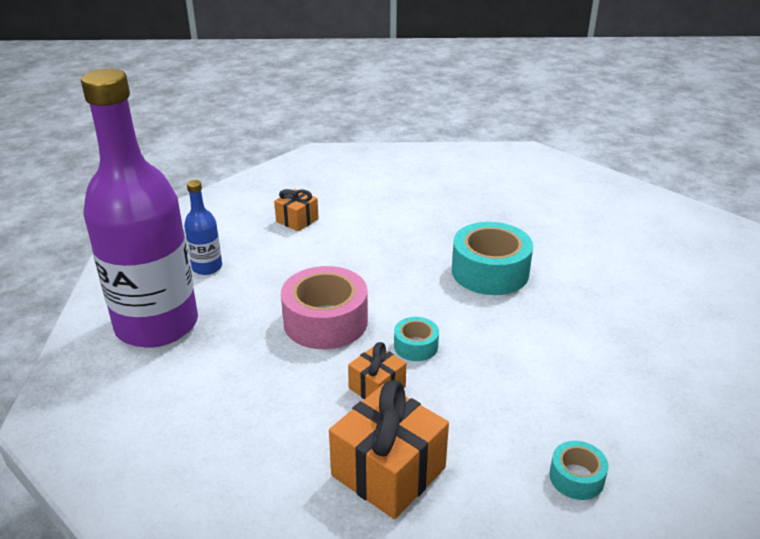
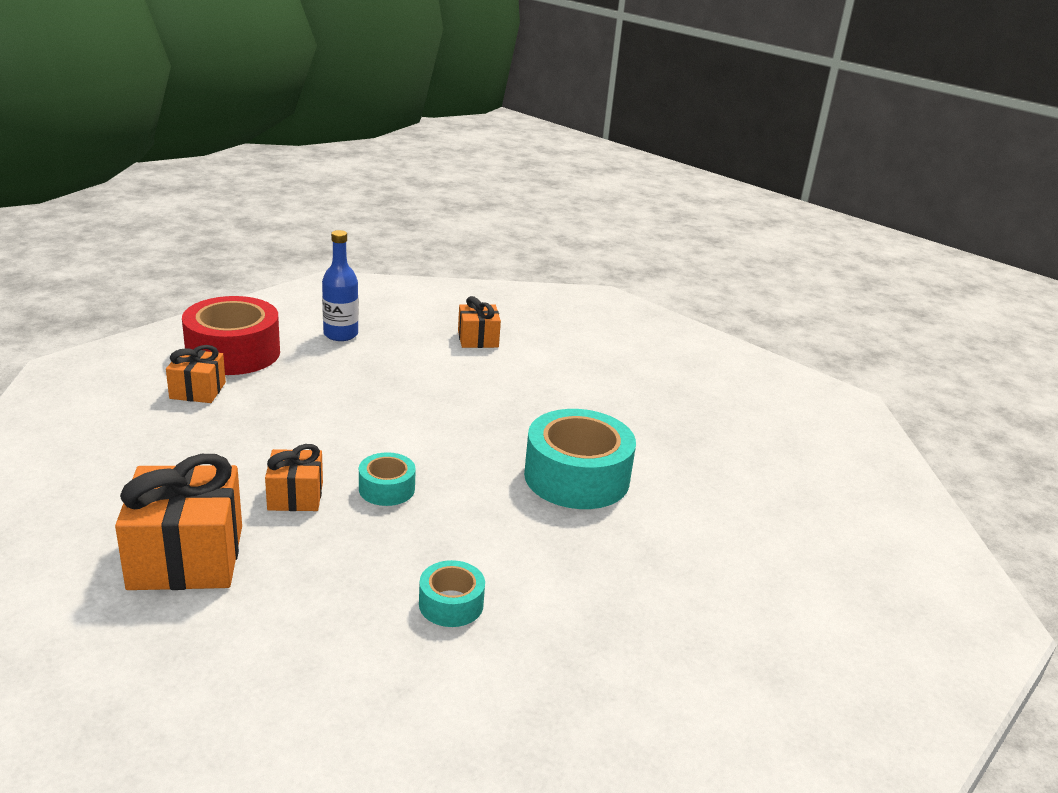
camera: 40 degrees right, 5 degrees down
purple bottle [81,68,198,348] -> red tape [182,296,280,375]
pink tape [281,266,368,349] -> none
turquoise tape [549,441,608,500] -> turquoise tape moved to [419,560,485,627]
none -> orange gift [166,345,226,403]

